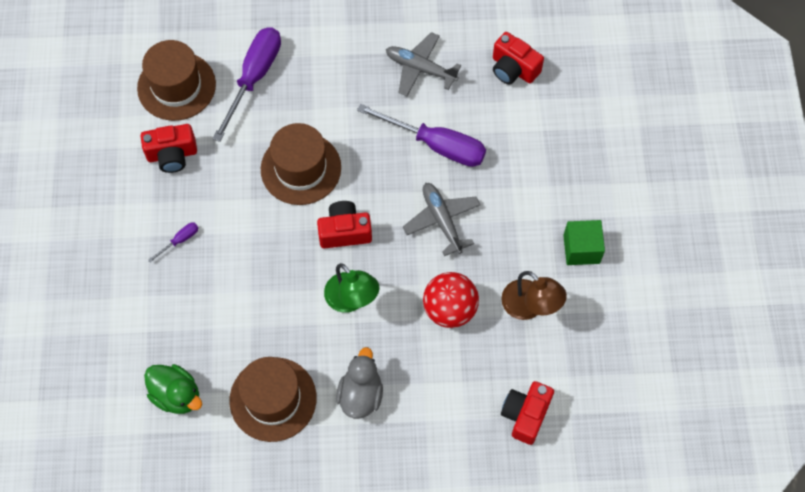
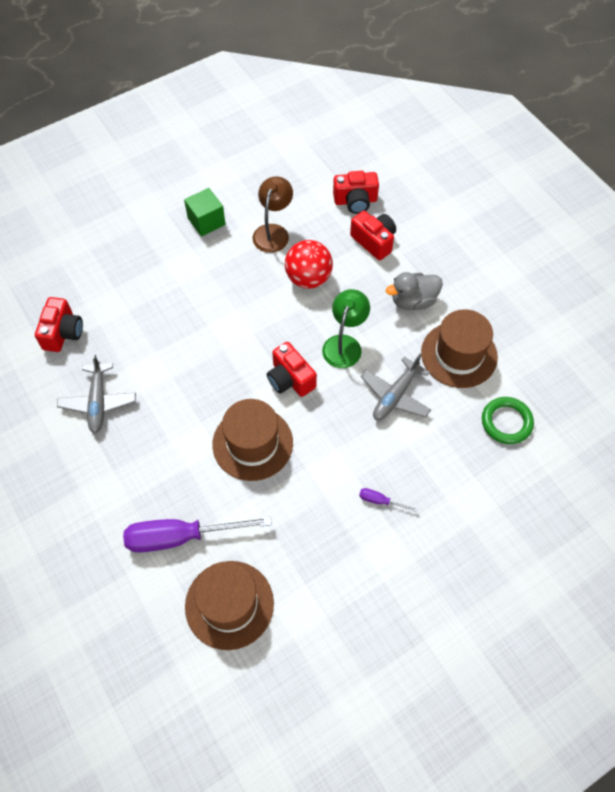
camera: 120 degrees left, 5 degrees down
red camera [141,124,197,173] -> red camera moved to [350,211,396,260]
green duck [144,364,202,414] -> green ring [482,397,534,444]
purple screwdriver [357,104,486,167] -> none
grey plane [403,183,481,256] -> grey plane moved to [361,354,431,420]

